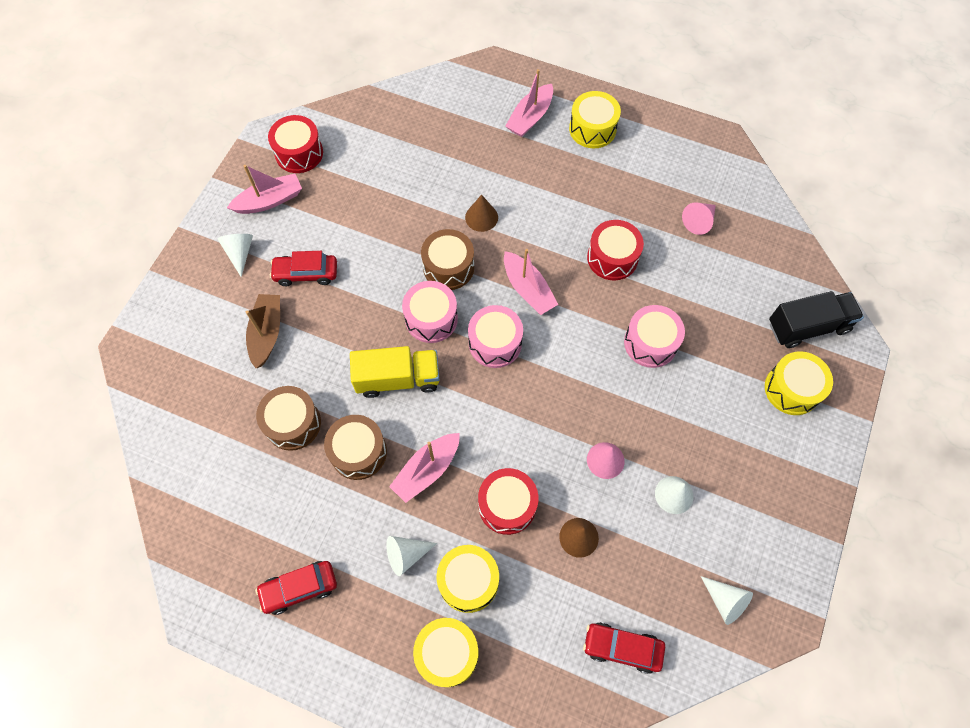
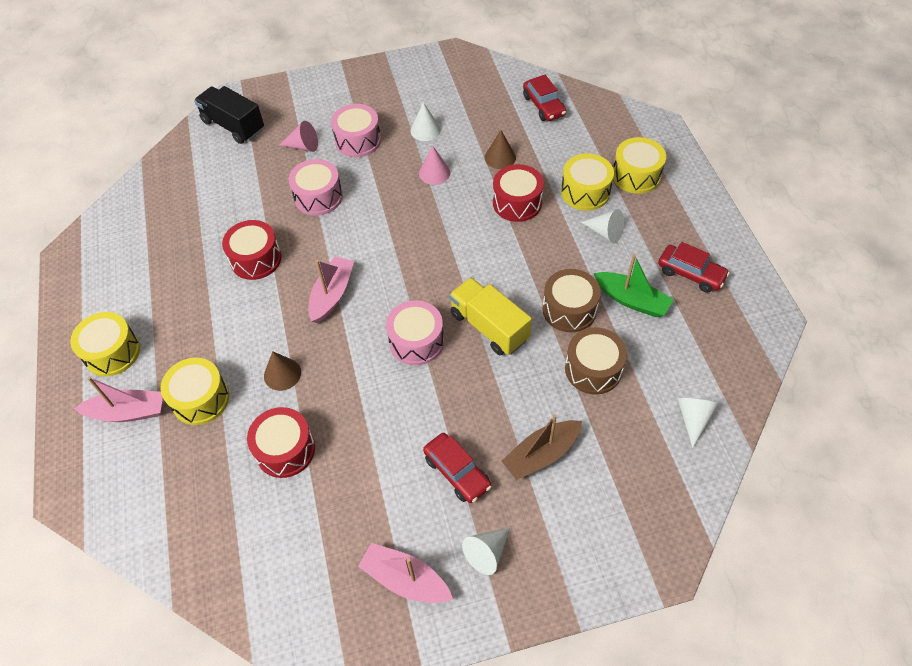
camera: 125 degrees left, 10 degrees down
red drum [268,115,323,173] -> red drum moved to [247,407,315,478]
pink boat [389,433,460,503] -> none
brown drum [421,229,474,290] -> none
pink drum [468,305,523,368] -> pink drum moved to [331,104,381,157]
pink cone [682,203,716,235] -> pink cone moved to [280,121,318,152]
white cone [701,576,753,625] -> white cone moved to [678,398,719,448]
yellow drum [765,351,833,415] -> yellow drum moved to [160,358,229,425]
none -> green boat [594,254,673,317]

